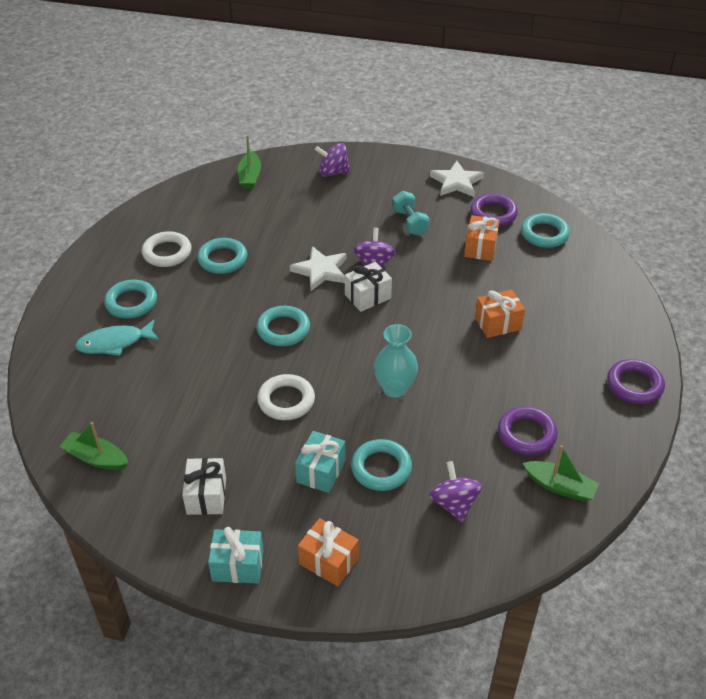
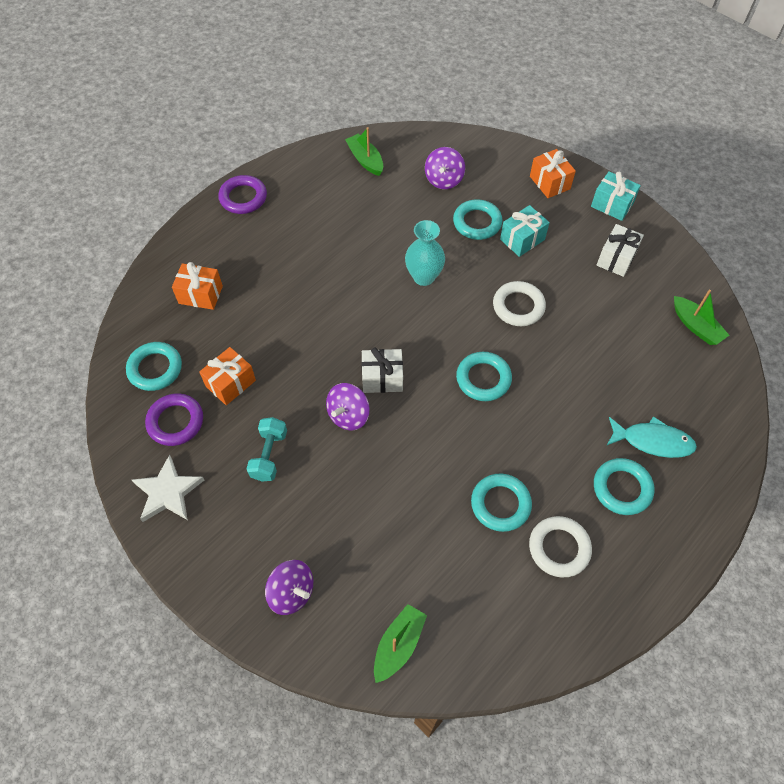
camera: 150 degrees left, 15 degrees up
white star [290,246,347,291] -> none
orange gift [475,289,525,338] -> orange gift moved to [172,262,223,310]
purple ring [498,406,558,455] -> none

